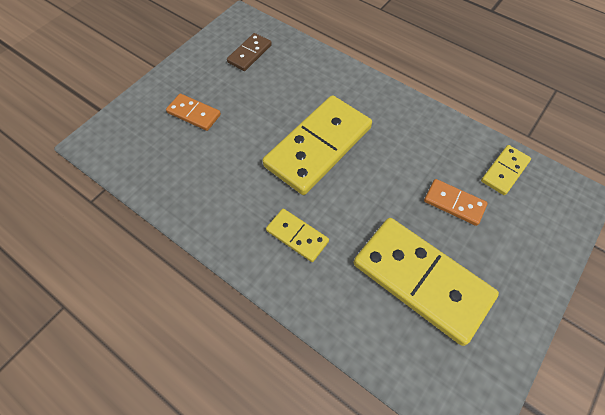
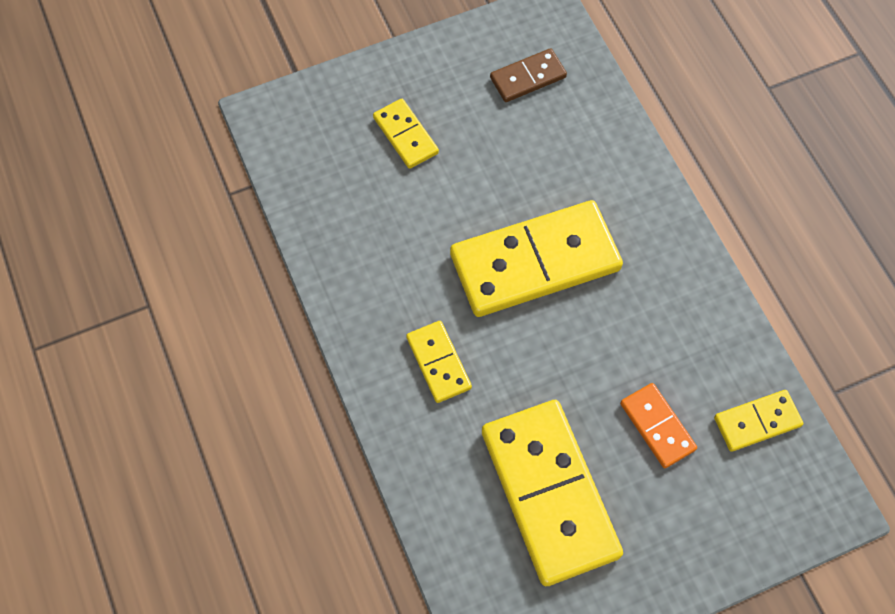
camera: 30 degrees right, 5 degrees up
orange domino [166,94,221,131] -> yellow domino [373,99,439,169]

